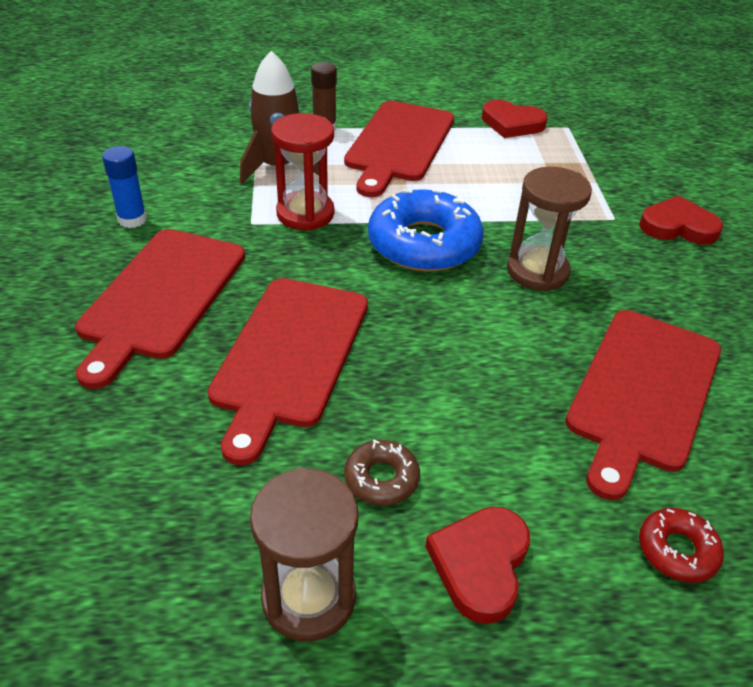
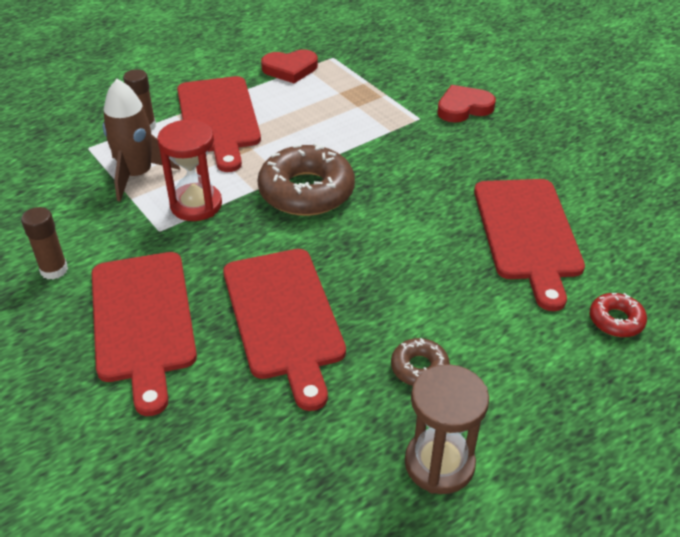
camera: 30 degrees left, 0 degrees up
blue glue stick [102,146,147,228] -> brown glue stick [21,207,68,280]
blue donut [368,189,484,272] -> brown donut [258,143,355,216]
red heart [425,506,530,624] -> none
brown hourglass [507,167,592,291] -> none

